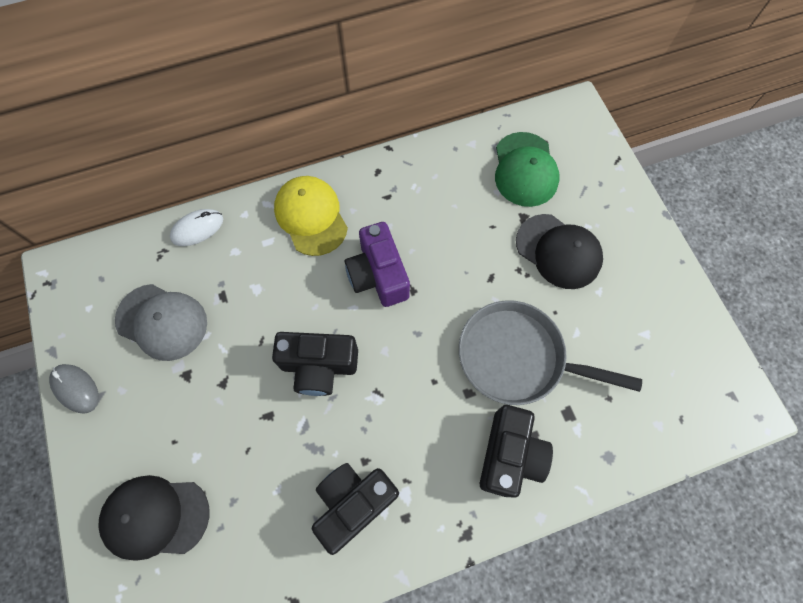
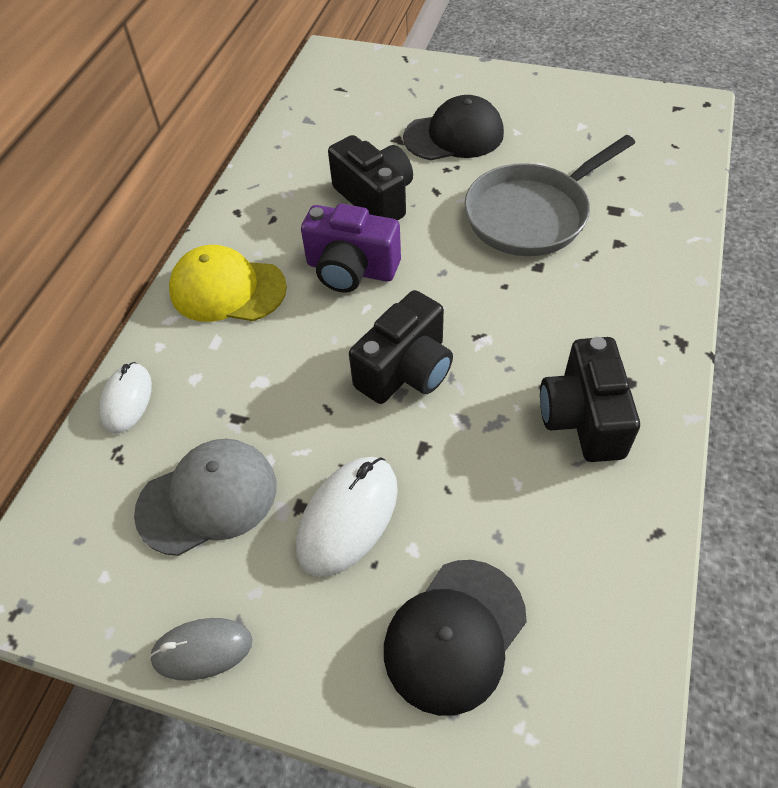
camera: 50 degrees left, 15 degrees down
black camera [480,405,553,497] -> black camera moved to [328,135,413,220]
green cap [495,132,560,207] -> none
none -> white mouse [296,457,398,577]

